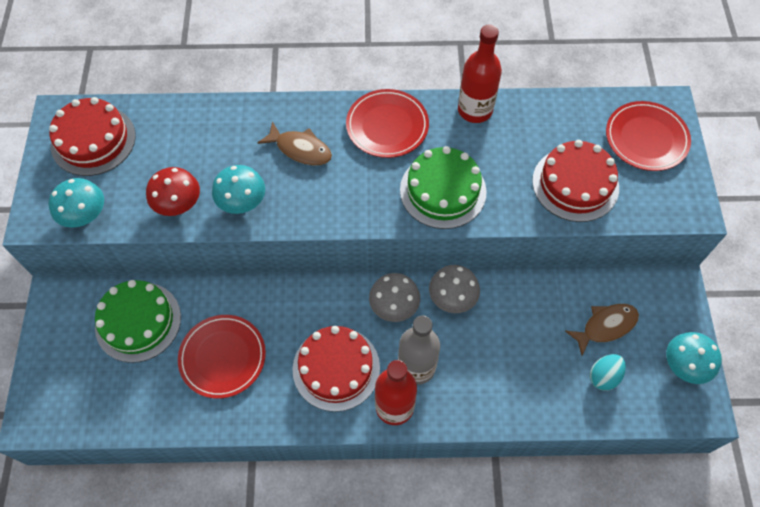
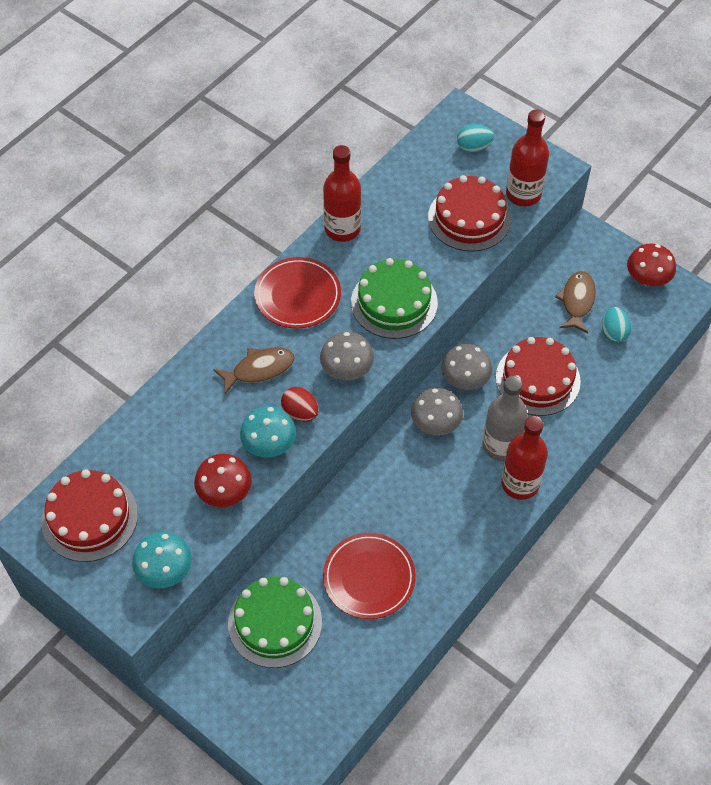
camera: 50 degrees left, 5 degrees down
red cake [293,326,380,412] -> red cake moved to [496,337,581,416]
red plate [606,101,691,171] -> turquoise egg [457,124,494,153]
turquoise mushroom [666,332,722,384] -> red mushroom [627,244,676,286]
none -> red egg [281,387,319,421]
none -> grey mushroom [320,332,374,380]
none -> red bottle [506,109,549,206]

